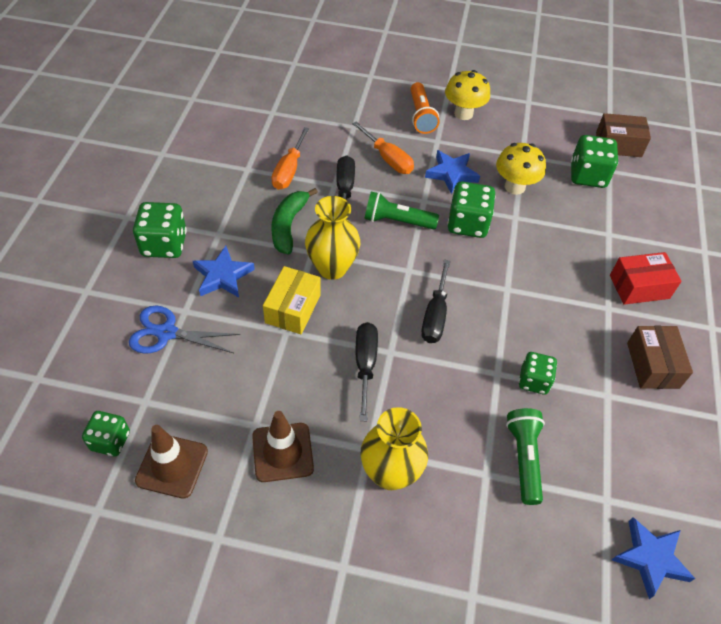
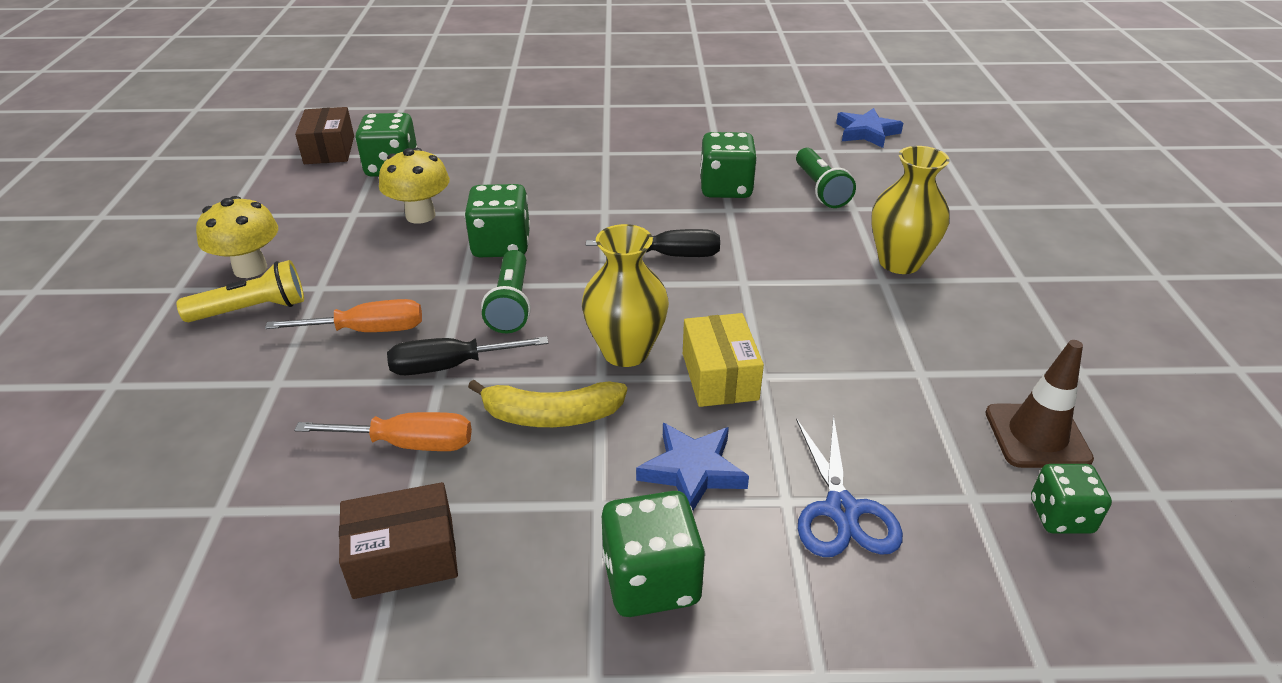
camera: 100 degrees left, 15 degrees down
brown traffic cone [252,411,314,482] -> none
yellow box [263,266,321,334] -> yellow box turned 75 degrees clockwise [683,313,764,407]
green banana [271,188,318,255] -> yellow banana [468,379,627,427]
orange screwdriver [352,121,414,174] -> orange screwdriver turned 45 degrees clockwise [265,299,422,332]
black screwdriver [356,322,378,421] -> none
orange flashlight [410,82,439,134] -> yellow flashlight [177,260,304,322]
blue star [425,150,480,194] -> none
green flashlight [506,408,545,505] -> green flashlight turned 90 degrees counterclockwise [796,148,856,208]
green dice [519,352,557,395] -> green dice [700,132,757,198], size x1.54
red box [610,252,682,305] -> none
brown box [627,326,693,389] -> brown box moved to [339,482,458,599]

